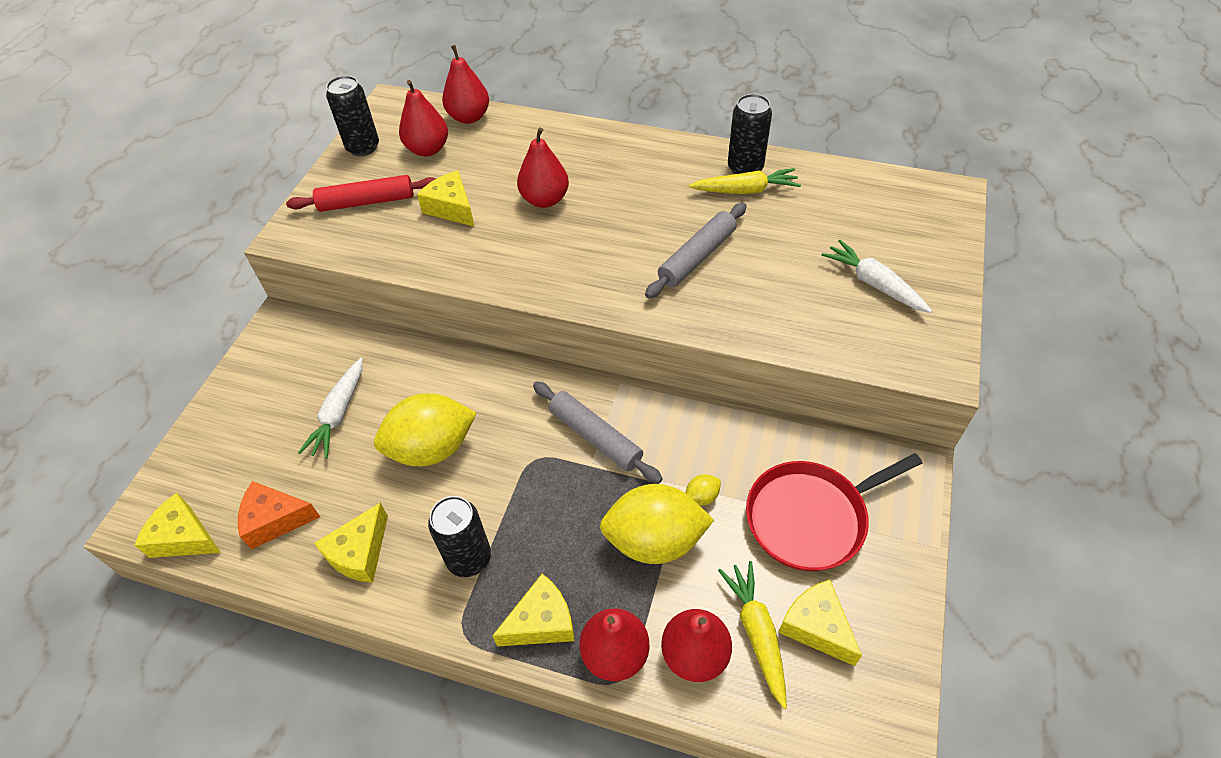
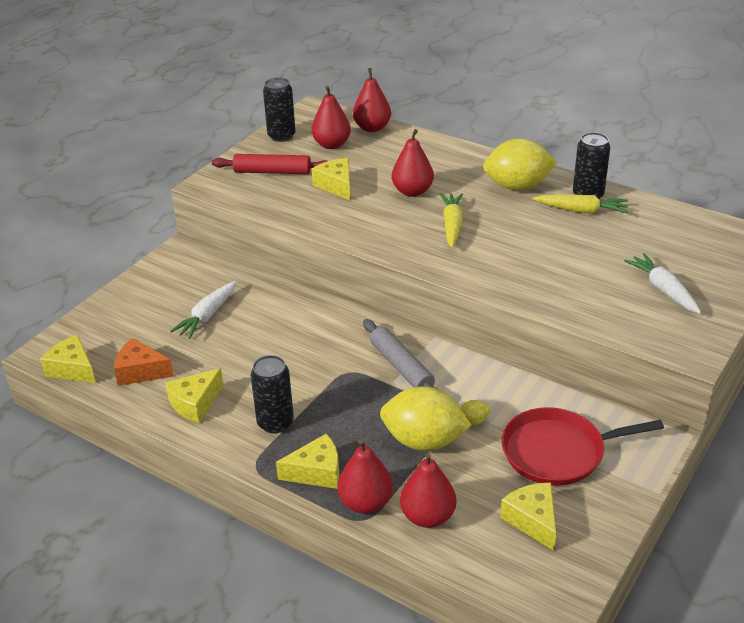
camera: 15 degrees right, 15 degrees down
yellow lemon [374,393,476,466] -> yellow lemon moved to [483,138,557,191]
grey rolling pin [645,203,747,298] -> none
yellow carrot [718,561,787,709] -> yellow carrot moved to [440,193,463,248]

